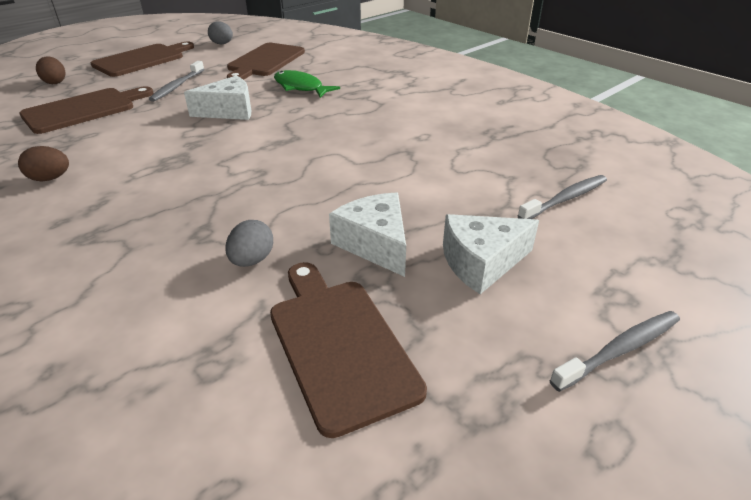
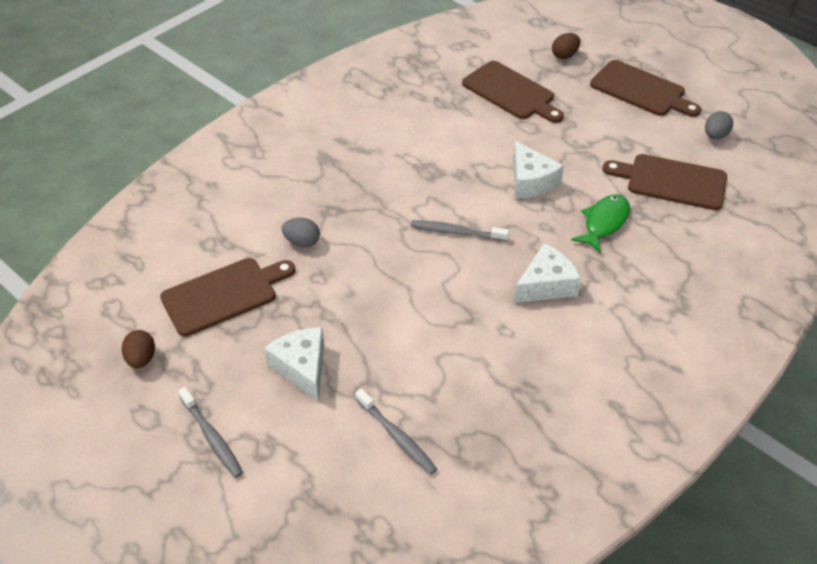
camera: 85 degrees right, 10 degrees up
brown egg [18,146,69,182] -> brown egg moved to [122,330,155,368]
grey toothbrush [149,61,204,102] -> grey toothbrush moved to [411,220,509,242]
white cheese [329,192,406,277] -> white cheese moved to [514,243,581,303]

